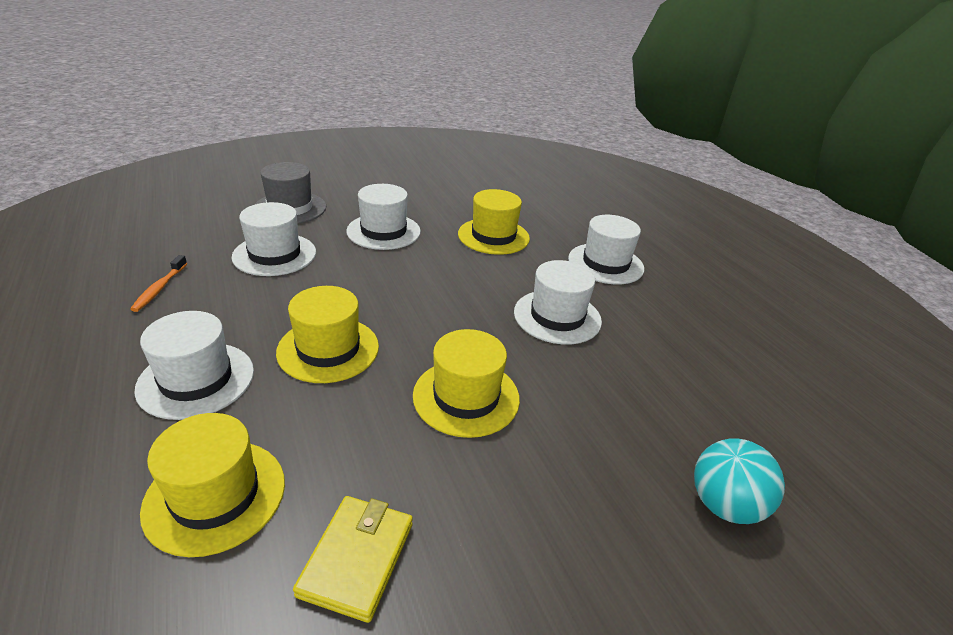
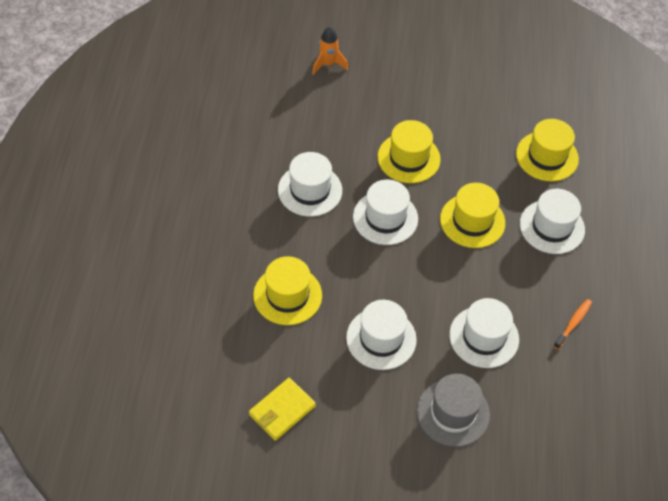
camera: 150 degrees left, 20 degrees up
yellow wallet [293,496,413,623] -> yellow wallet moved to [249,378,316,441]
white hat [568,215,644,284] -> white hat moved to [353,179,418,245]
turquoise ball [694,438,785,524] -> orange rocket [312,27,348,75]

